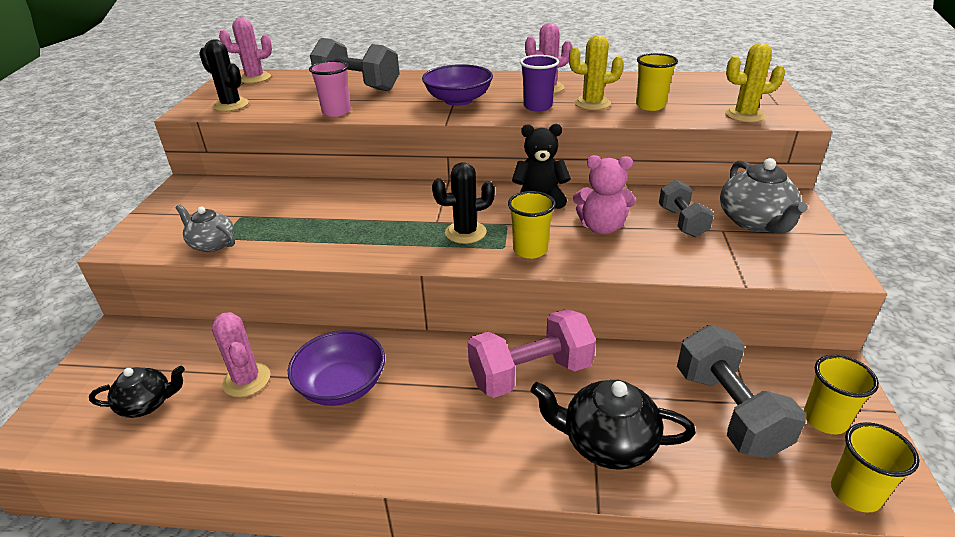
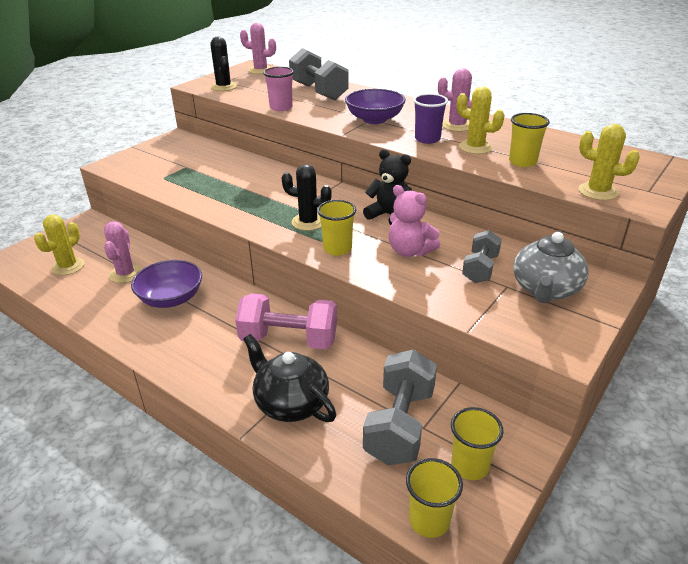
camera: 30 degrees right, 0 degrees up
black teapot [89,366,185,418] -> yellow cactus [34,215,85,275]
grey teapot [175,204,235,252] -> none

